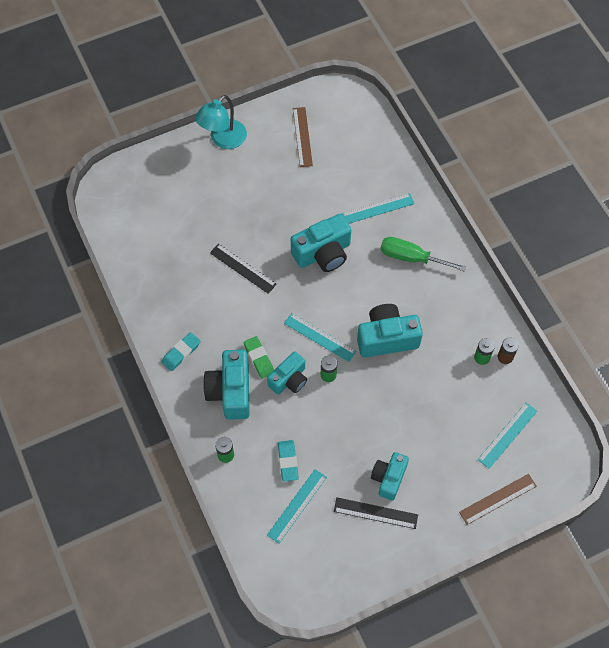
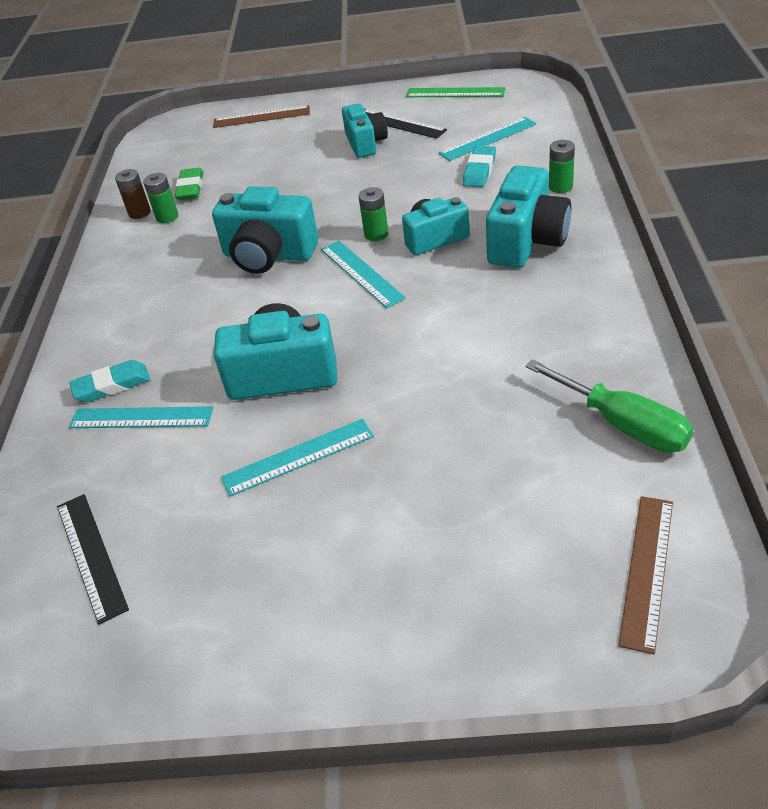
camera: 150 degrees left, 20 degrees down
turquoise eraser [162,332,200,371] -> turquoise eraser moved to [69,360,150,402]
turquoise lamp [195,95,247,149] -> none
black ruler [210,244,277,294] -> black ruler moved to [57,494,129,625]
green eraser [244,336,274,379] -> green eraser moved to [175,168,203,200]
brown ruler [293,107,313,167] -> brown ruler moved to [618,496,673,654]
turquoise camera [371,452,409,501] -> turquoise camera turned 60 degrees counterclockwise [342,103,388,158]
green screwdriver [380,237,467,272] -> green screwdriver moved to [525,359,693,453]
turquoise ruler [478,402,538,469] -> turquoise ruler moved to [221,419,374,497]
none -> green ruler [406,87,505,97]

